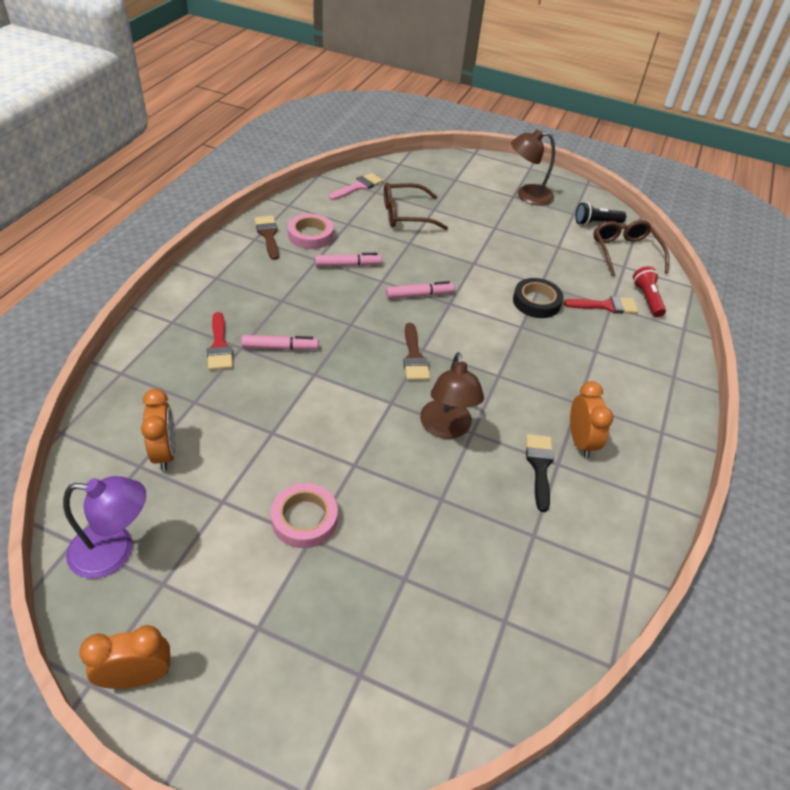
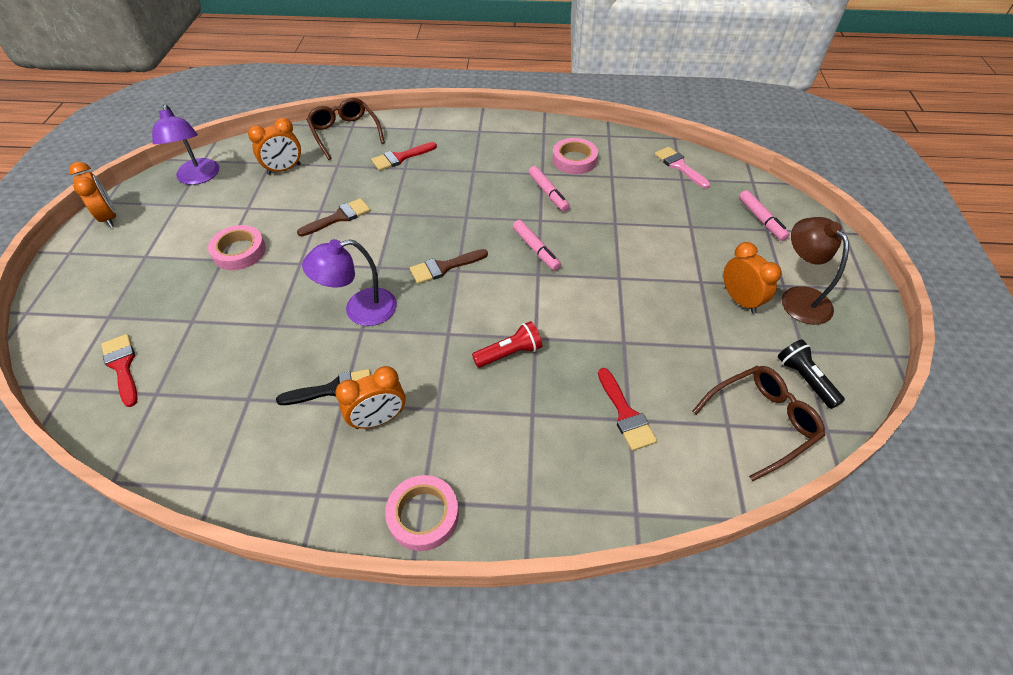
camera: 75 degrees right, 5 degrees up
pink marker [241,335,319,350] -> pink marker moved to [739,190,790,241]
brown brush [254,216,279,260] -> brown brush moved to [297,198,371,236]
pink brush [329,173,383,200] -> pink brush turned 150 degrees counterclockwise [655,147,710,189]
brown glasses [384,183,448,230] -> brown glasses moved to [306,98,385,160]
brown lamp [420,352,484,439] -> purple lamp [302,239,397,326]
black tape [513,278,563,318] -> none
red flashlight [633,266,666,317] -> red flashlight moved to [472,321,542,368]
none -> red brush [101,334,138,407]
none -> pink tape [385,475,459,551]
none -> orange clock [723,242,782,314]

